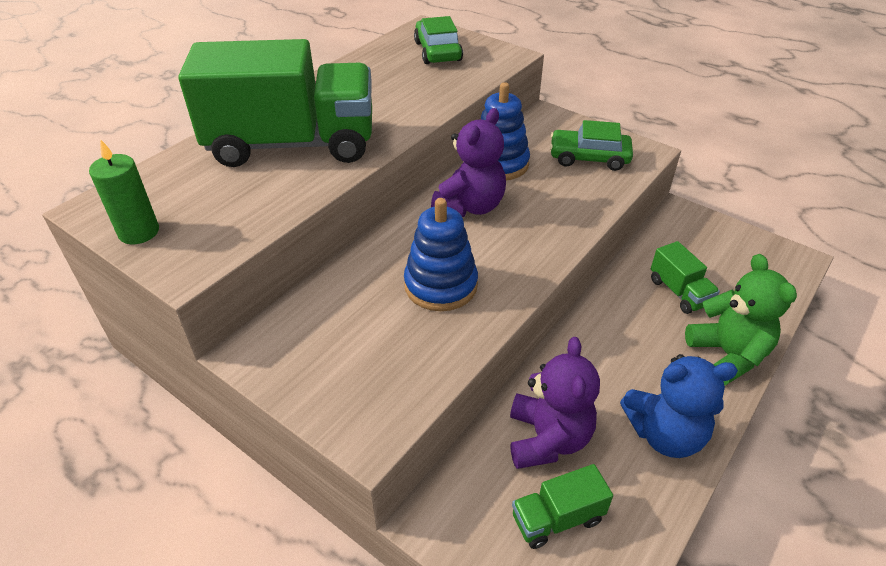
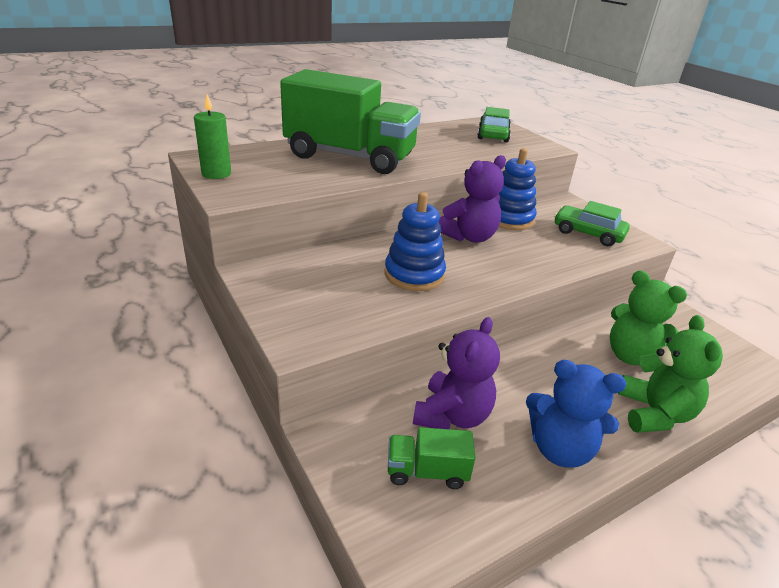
camera: 20 degrees right, 10 degrees down
green truck [651,241,720,314] -> green teddy bear [610,270,687,366]

